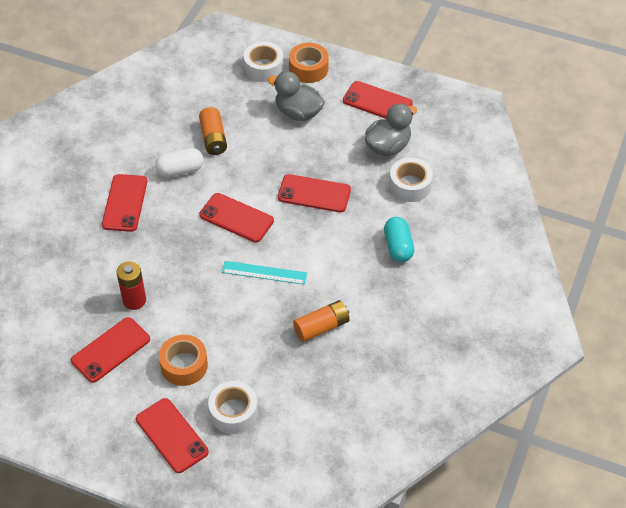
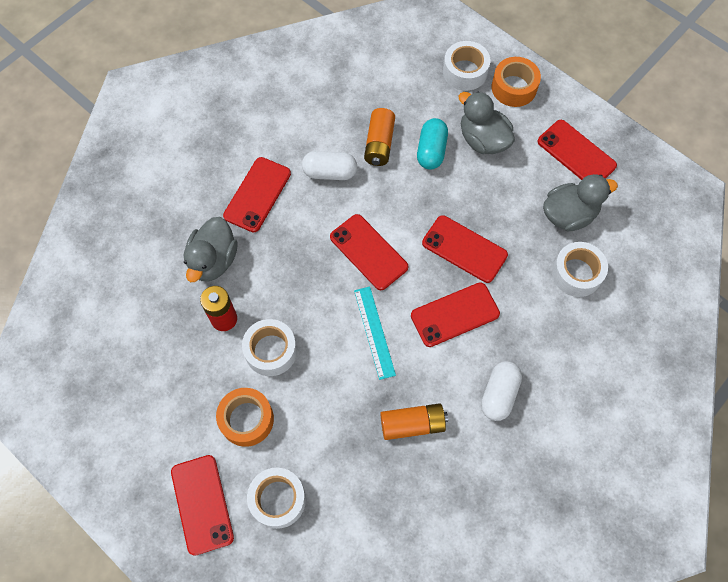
camera: 20 degrees right, 15 degrees up
red phone [71,317,150,383] -> red phone moved to [411,283,500,347]
turquoise ruler [222,261,307,285] -> turquoise ruler turned 45 degrees clockwise [354,287,396,380]
turquoise capsule [384,217,414,262] -> turquoise capsule moved to [417,118,448,170]
none -> grey duck [183,217,238,282]
none -> white tape [242,319,297,376]
none -> white capsule [481,361,522,421]

